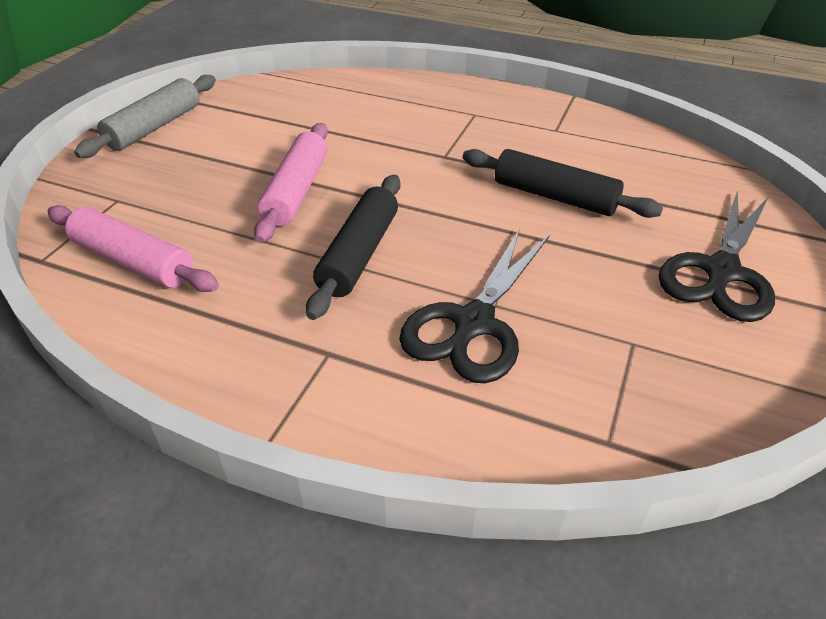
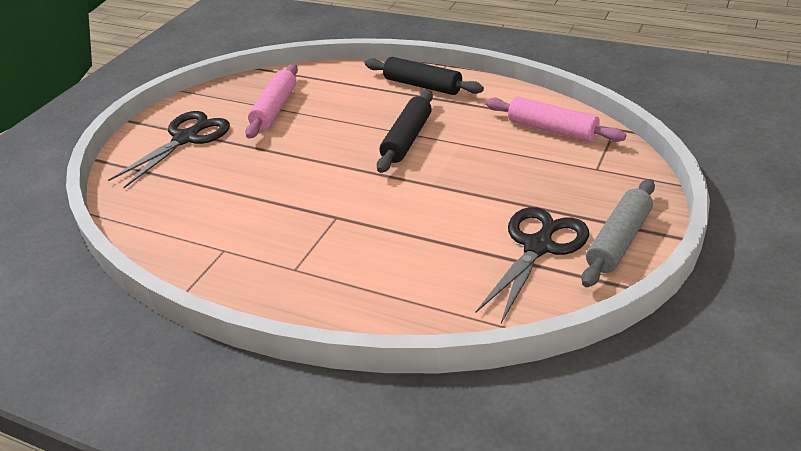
camera: 175 degrees left, 5 degrees down
pink rolling pin [254,123,328,243] -> pink rolling pin moved to [245,64,298,139]
black scissors [399,228,550,383] -> black scissors moved to [475,207,589,323]
black rolling pin [463,149,663,218] -> black rolling pin moved to [365,57,484,95]

